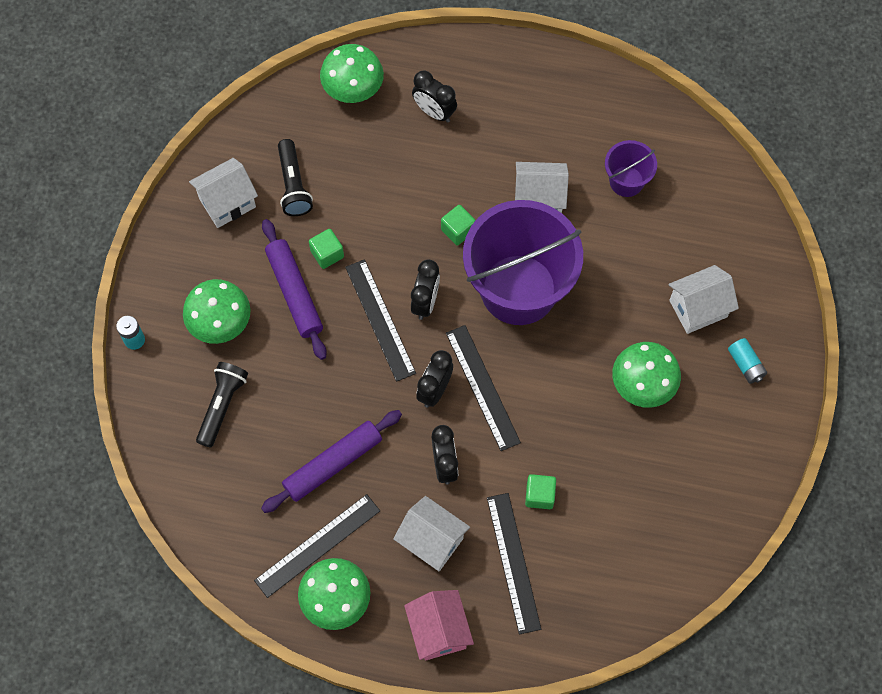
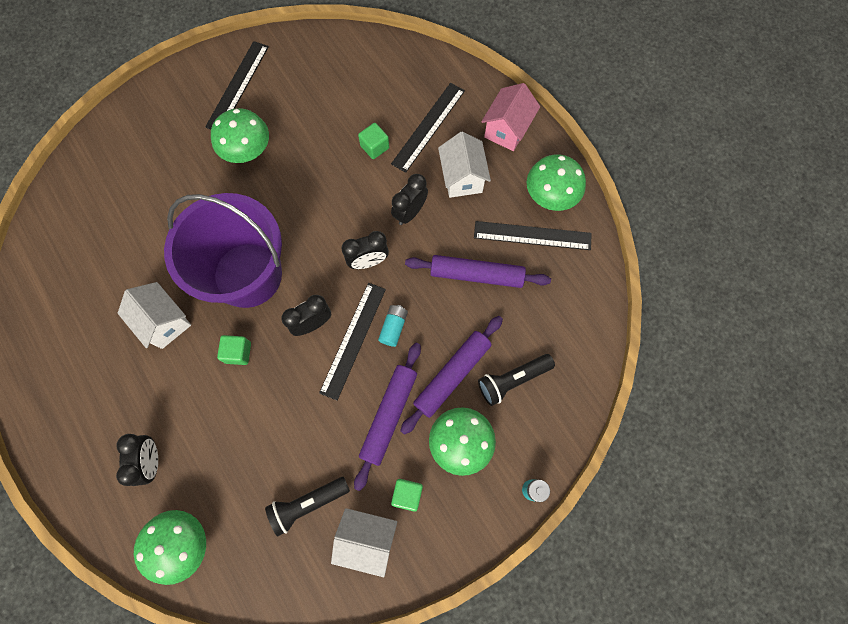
camera: 135 degrees left, 5 degrees up
black flashlight [278,139,313,216] -> black flashlight turned 150 degrees counterclockwise [265,477,350,536]
green cube [309,229,344,269] -> green cube moved to [391,479,423,512]
black ruler [446,325,521,451] -> black ruler moved to [205,41,269,130]
purple bucket [605,140,657,197] -> none
white house [669,265,739,334] -> none
turquoise battery [728,338,767,384] -> turquoise battery moved to [378,305,408,347]
none -> purple rolling pin [400,316,503,435]

